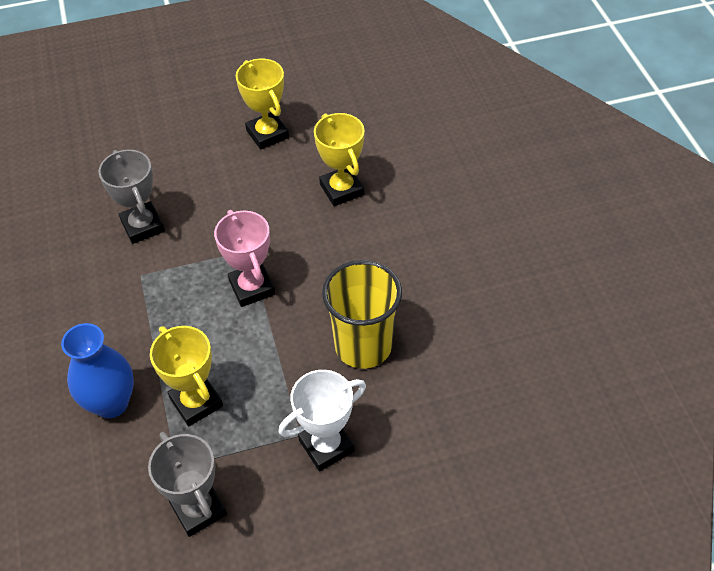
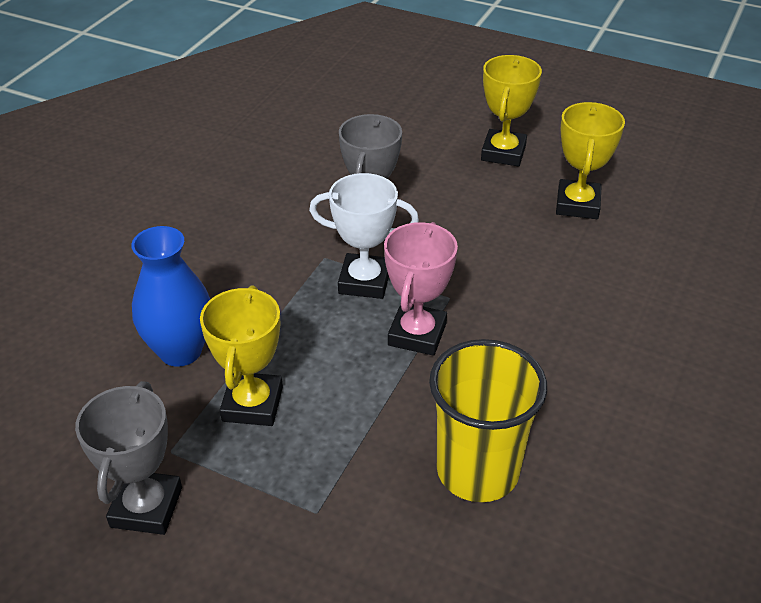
camera: 40 degrees right, 10 degrees down
white trophy [279,370,366,471] -> white trophy moved to [309,173,419,299]
yellow trophy [314,113,365,206] -> yellow trophy moved to [481,55,542,166]

